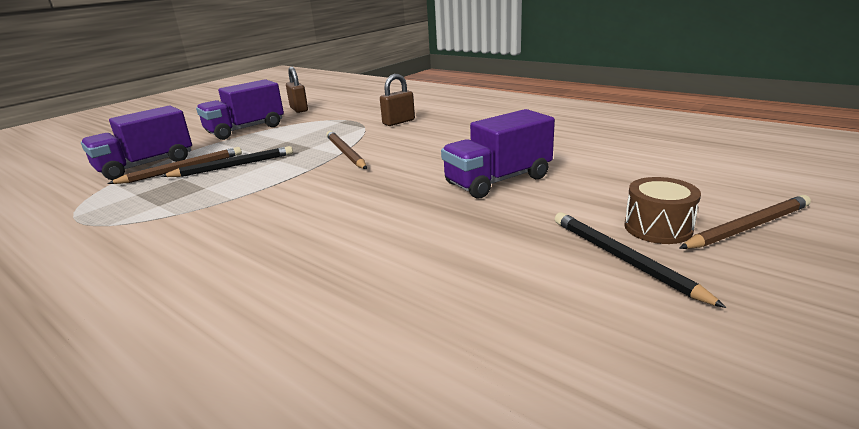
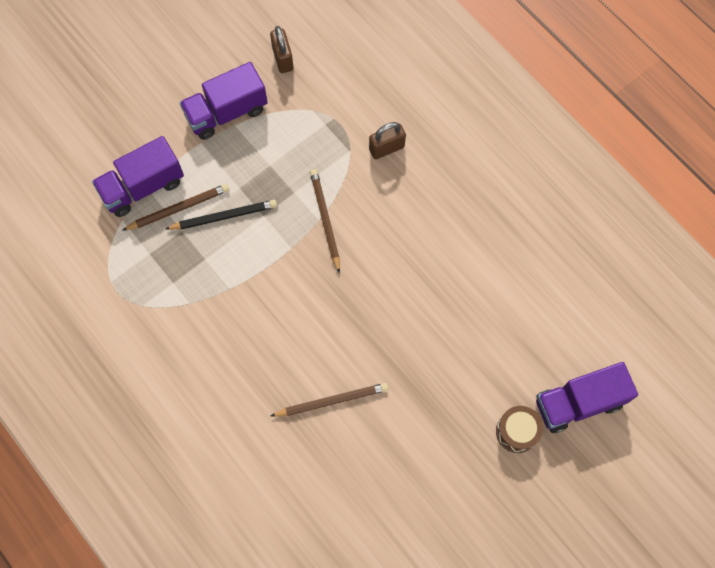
camera: 10 degrees right, 45 degrees up
purple truck [441,109,555,199] -> purple truck moved to [536,362,638,433]
black pencil [555,212,727,308] -> none
brown pencil [679,195,811,249] -> brown pencil moved to [271,383,388,417]

